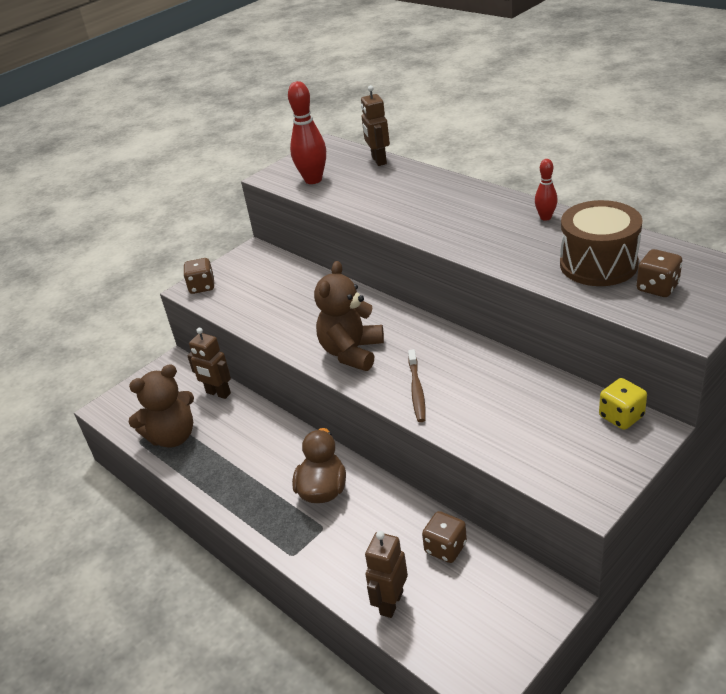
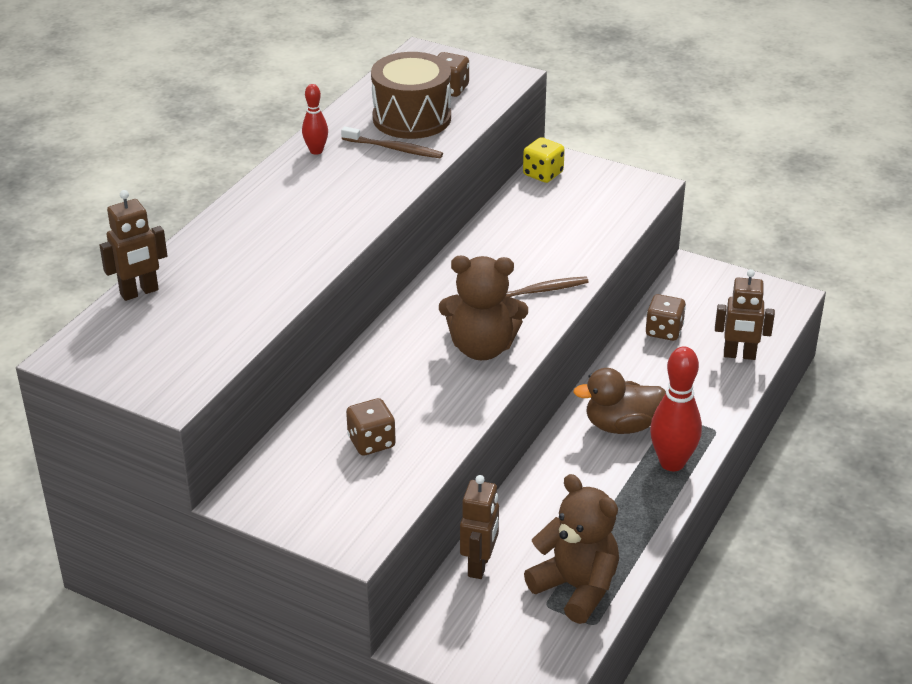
camera: 110 degrees left, 0 degrees up
brown dice [183,258,214,294] -> brown dice moved to [346,398,396,456]
red bowling pin [288,81,326,184] -> red bowling pin moved to [650,346,702,471]
none -> brown toothbrush [341,127,443,158]

